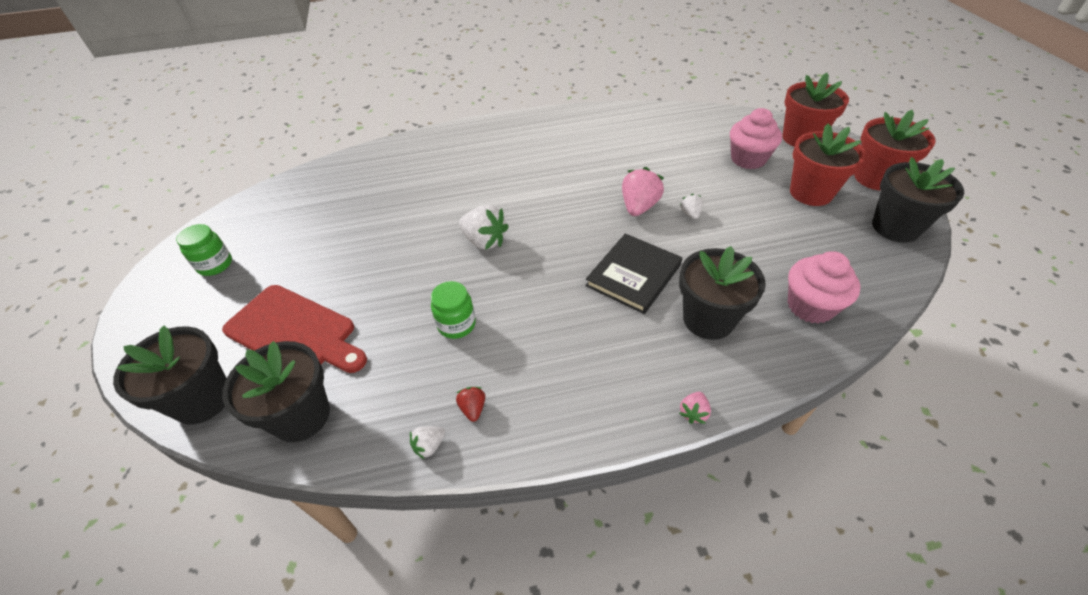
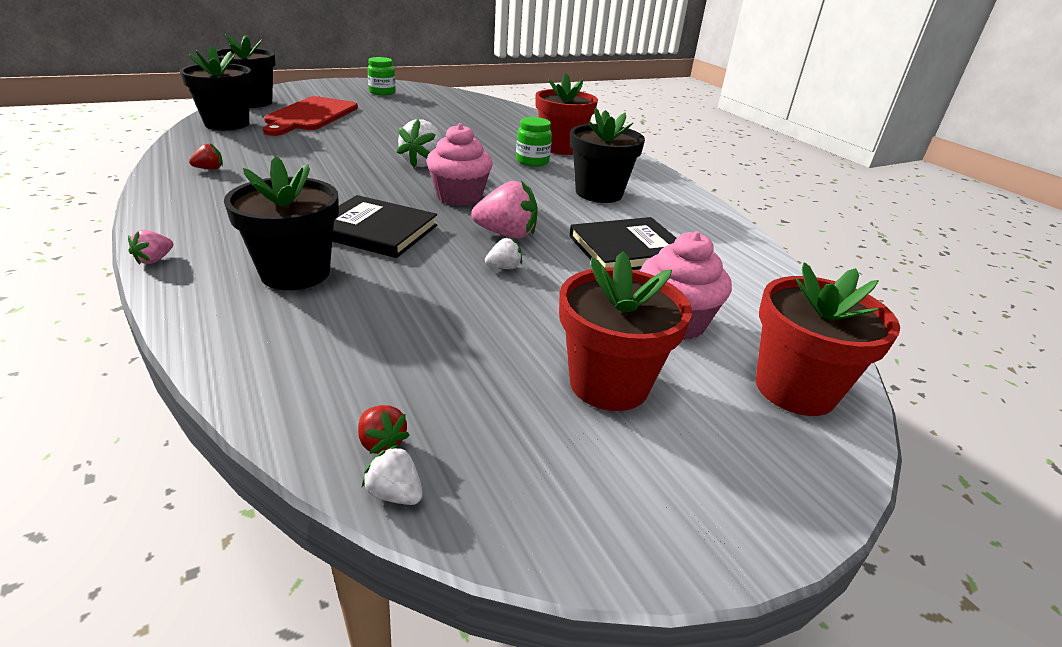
camera: 70 degrees right, 15 degrees down
white strawberry [410,426,445,460] -> white strawberry moved to [362,445,423,505]
green jar [431,281,476,339] -> green jar moved to [516,117,552,167]
pink strawberry [679,392,711,424] -> pink strawberry turned 75 degrees counterclockwise [128,230,173,265]
pink cupcake [788,251,861,324] -> pink cupcake moved to [426,123,493,206]
red flower pot [854,110,936,190] -> red flower pot moved to [536,73,598,155]
black flower pot [872,157,964,243] -> black flower pot moved to [570,108,645,203]
none -> red strawberry [358,405,410,454]
none -> black book [569,217,676,270]

